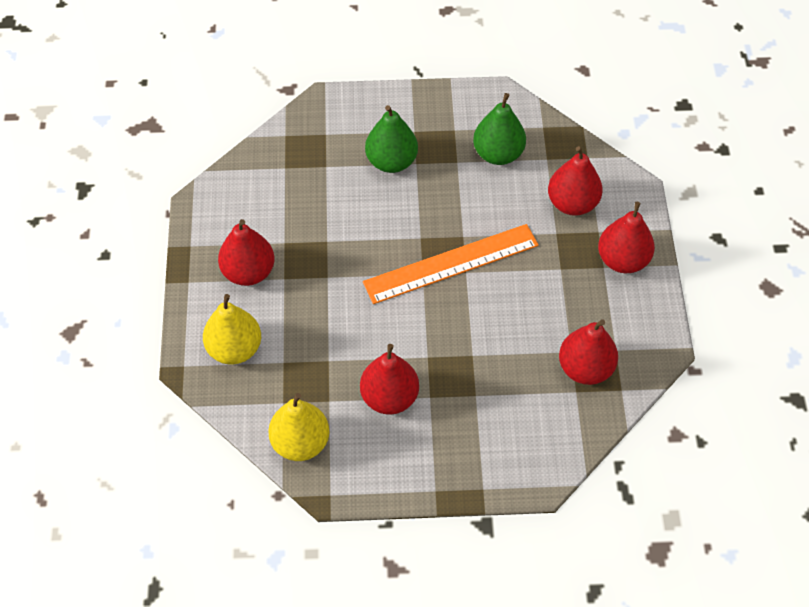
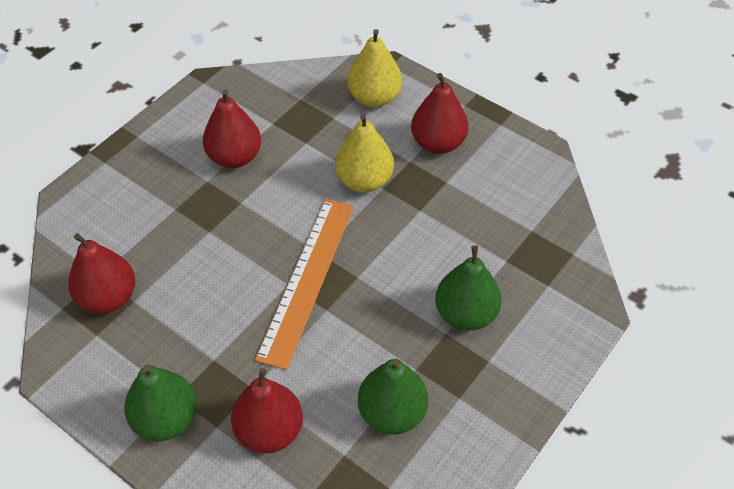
camera: 130 degrees right, 5 degrees down
yellow pear [268,393,330,461] -> yellow pear moved to [335,114,394,192]
red pear [598,202,655,273] -> green pear [124,364,197,441]

